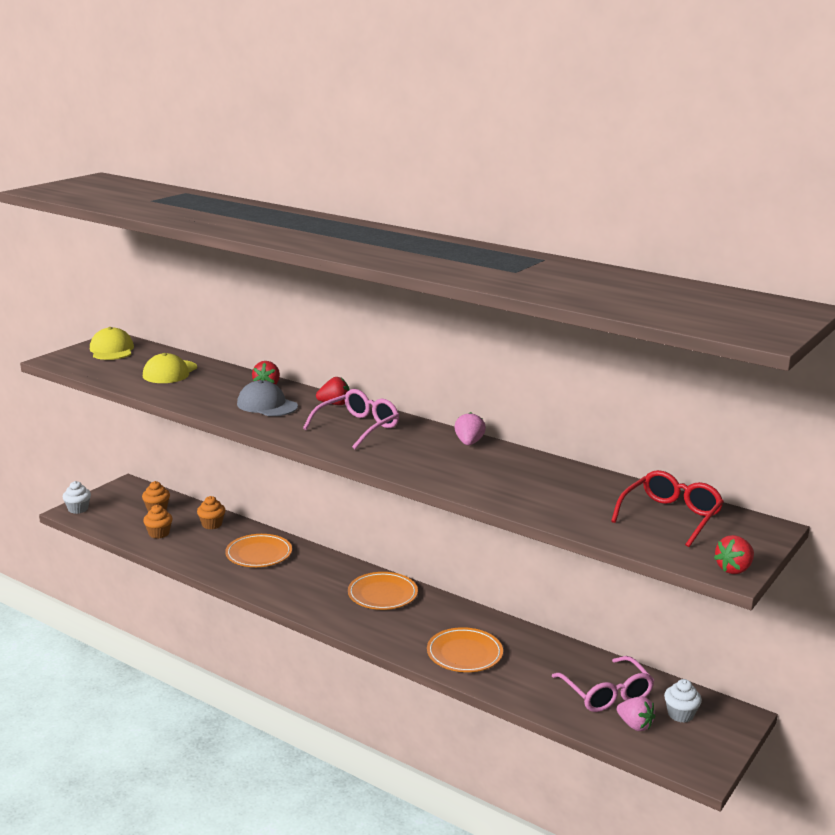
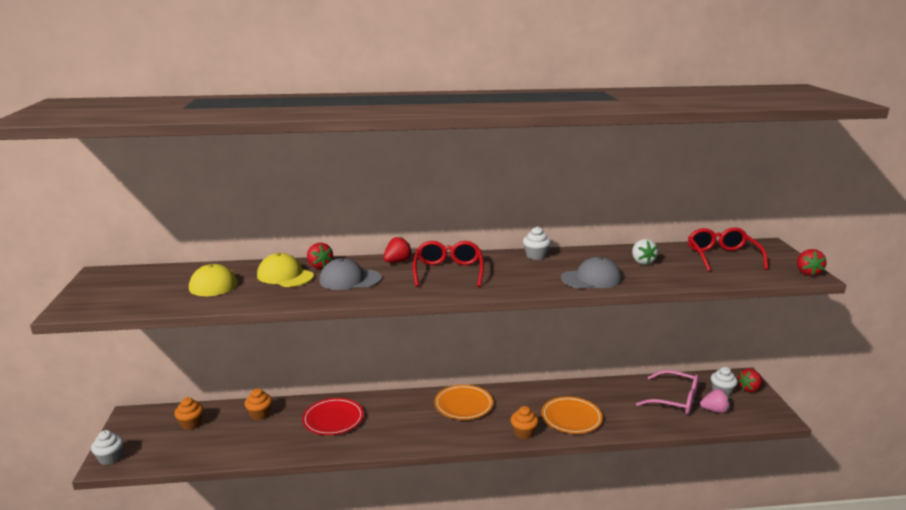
camera: 40 degrees left, 0 degrees up
yellow cap [90,327,134,360] -> yellow cap moved to [257,253,314,287]
orange cupcake [143,505,173,539] -> orange cupcake moved to [511,406,539,439]
orange plate [225,534,292,567] -> red plate [302,398,364,435]
pink glasses [303,389,399,449] -> red glasses [413,241,484,287]
pink strawberry [454,412,486,446] -> white cupcake [523,226,551,260]
none -> grey cap [561,257,622,289]
none -> white strawberry [632,239,658,265]
none -> red strawberry [737,369,763,392]

